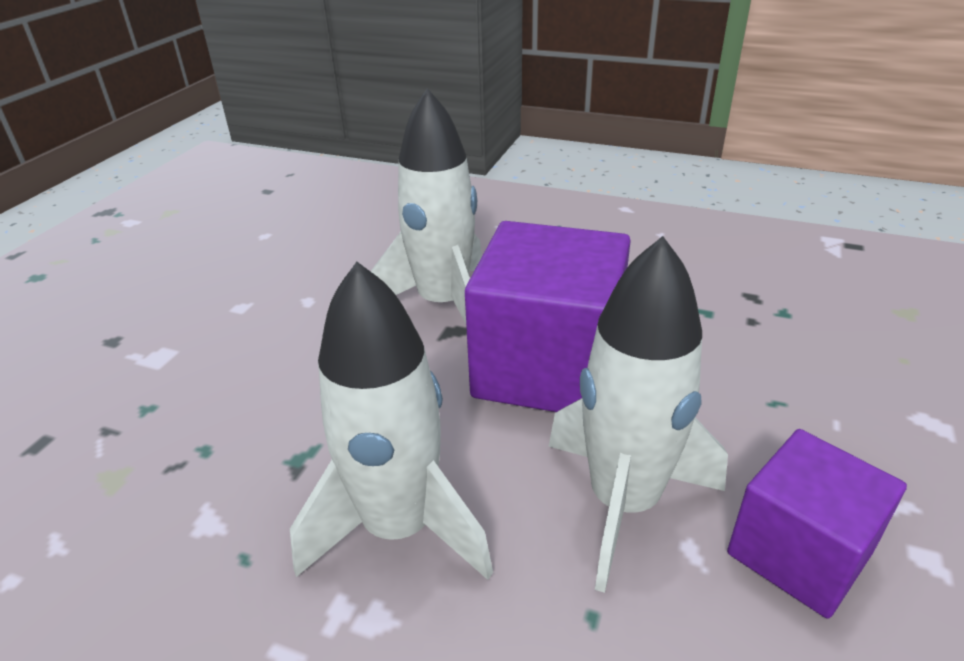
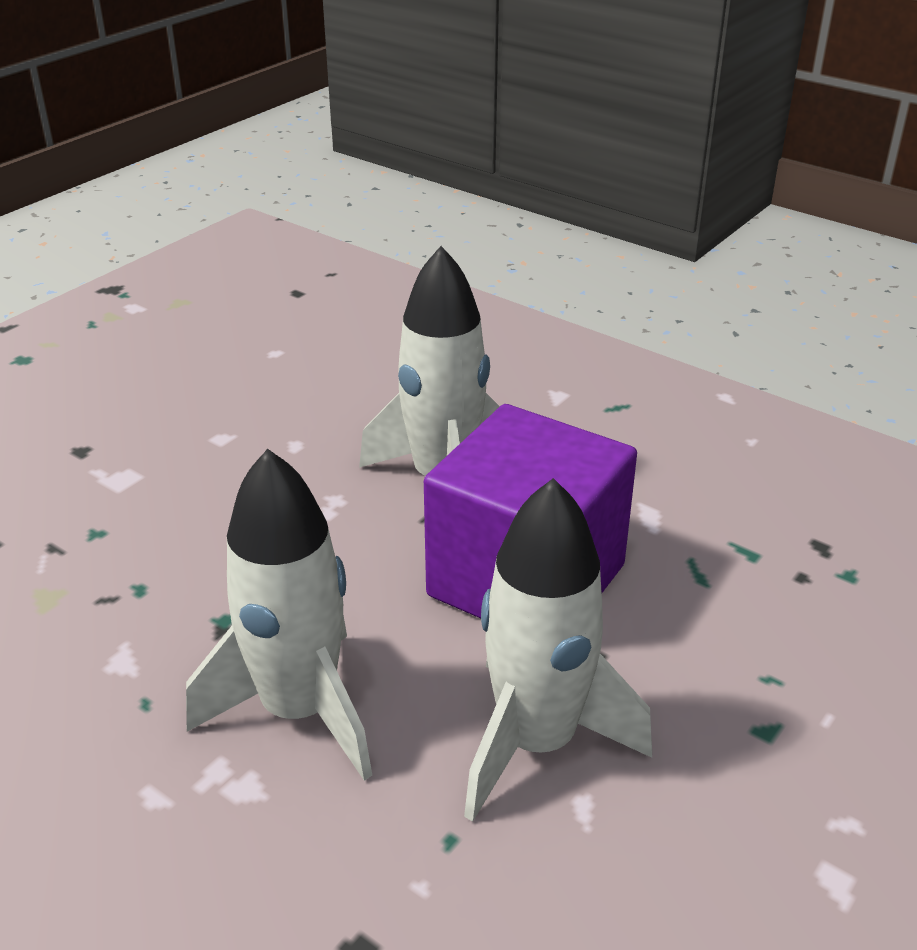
camera: 15 degrees right, 0 degrees up
purple cube [727,429,907,619] -> none

